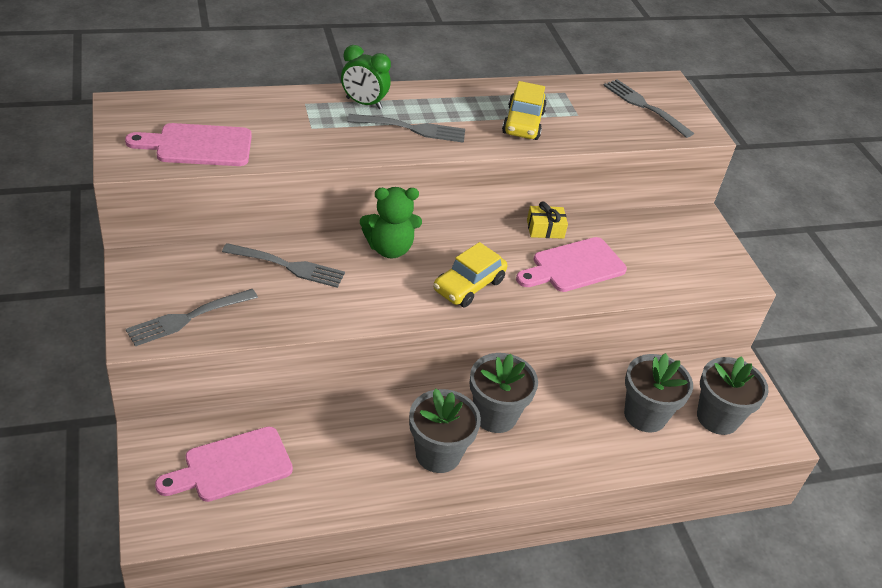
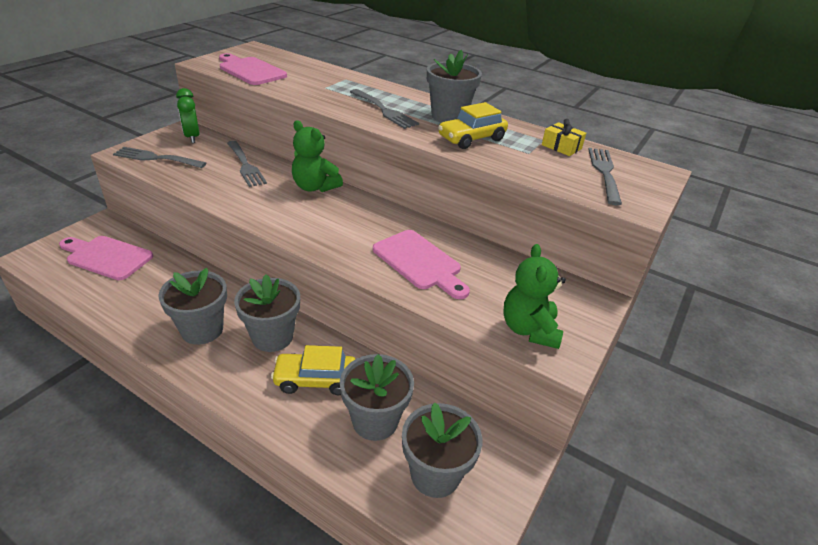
camera: 50 degrees right, 5 degrees down
green clock [341,45,391,109] -> green clock moved to [176,88,200,143]
yellow car [434,242,507,307] -> yellow car moved to [271,345,355,395]
pink cutting board [516,237,627,292] -> pink cutting board turned 150 degrees counterclockwise [373,230,470,299]
yellow gift [527,202,568,239] -> yellow gift moved to [542,119,586,156]
none -> grey flower pot [427,50,482,123]
none -> green teddy bear [503,244,566,349]

